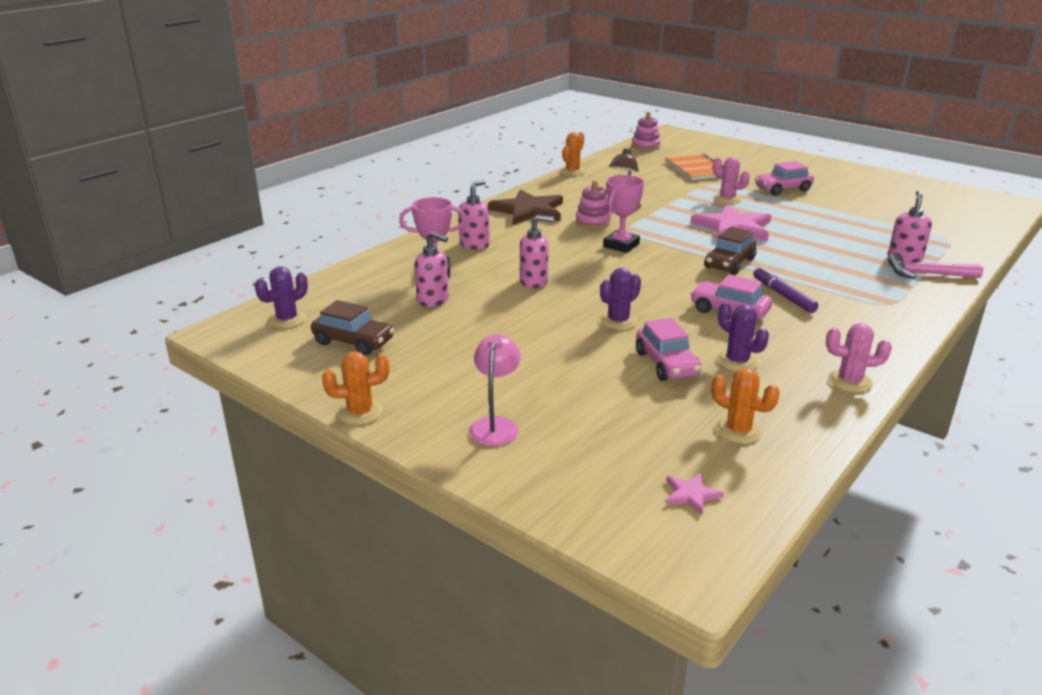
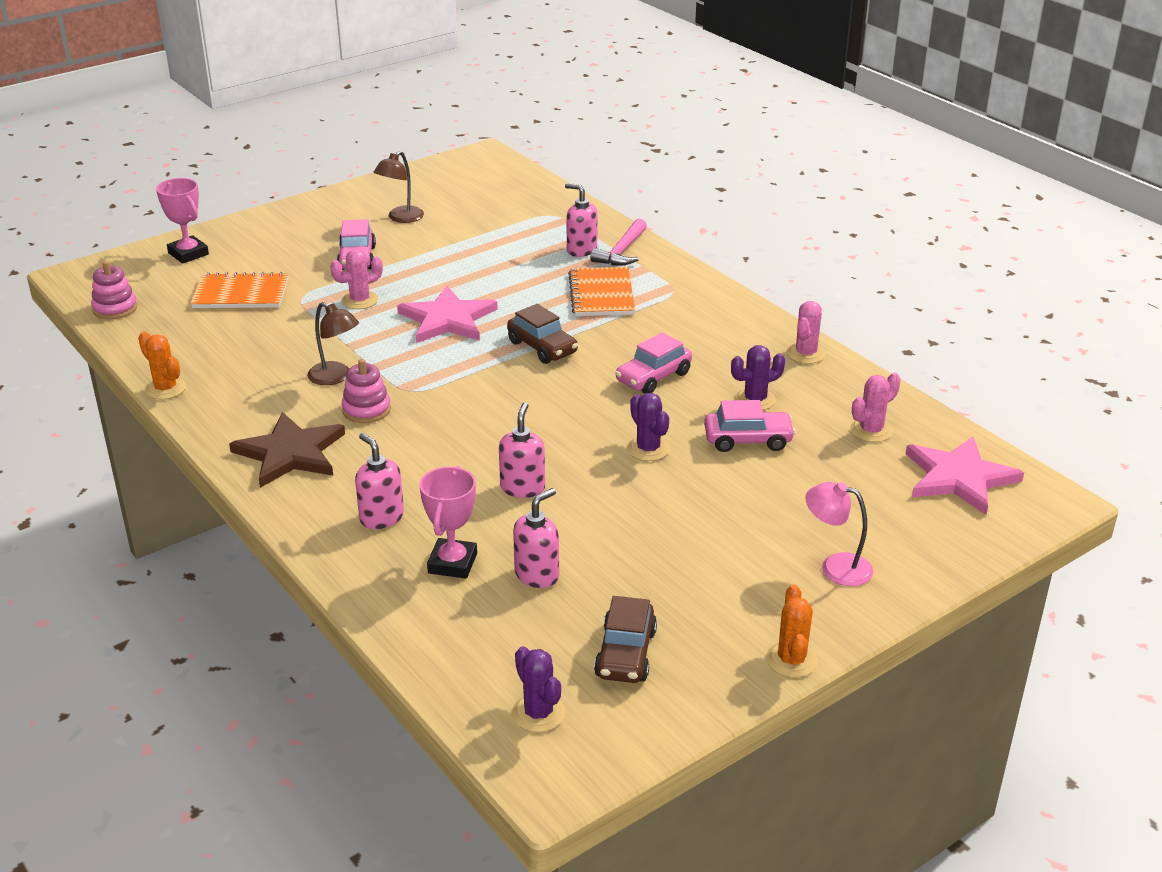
camera: 75 degrees left, 5 degrees up
brown car [311,300,394,355] -> brown car turned 150 degrees clockwise [594,596,657,683]
pink trophy [603,175,644,253] -> pink trophy moved to [156,178,209,264]
pink star [666,473,724,514] -> pink star [906,436,1024,515], size x2.32
orange cactus [711,368,780,444] -> pink cactus [850,372,901,442]
purple marker [753,267,818,313] -> none
none -> brown lamp [373,151,424,223]
none -> orange notebook [568,267,635,316]

